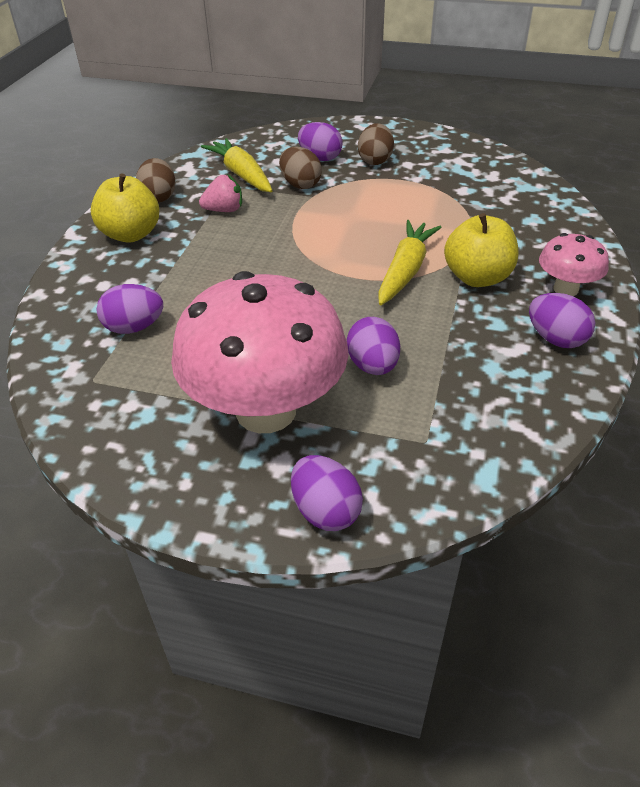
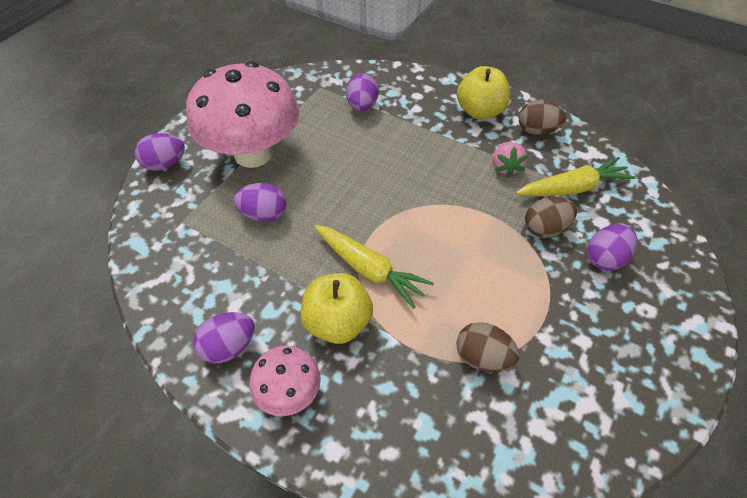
camera: 105 degrees right, 10 degrees up
brown egg [358,123,394,165] -> brown egg moved to [456,322,520,372]

